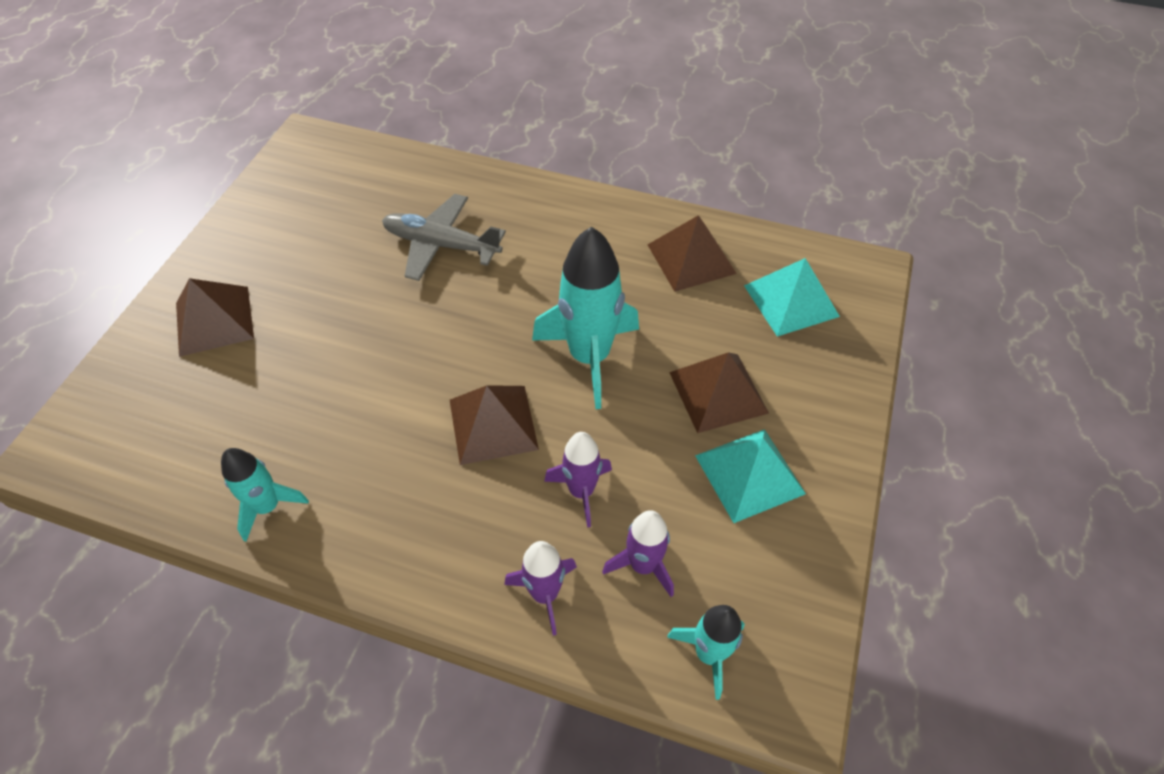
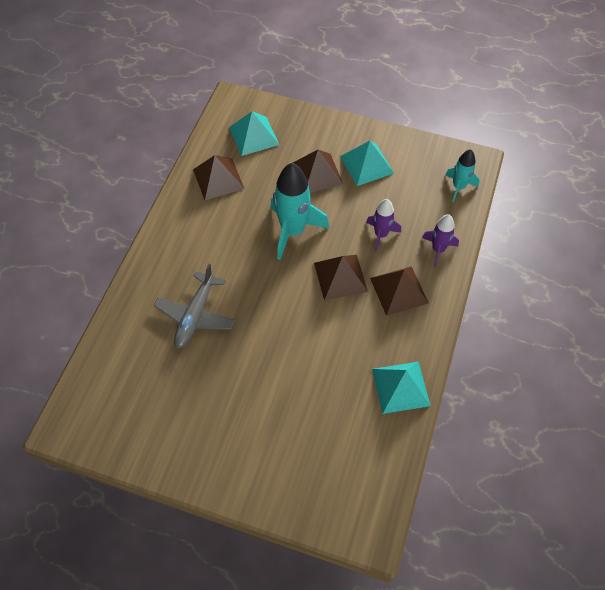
camera: 90 degrees left, 5 degrees up
brown pyramid [176,278,254,357] -> brown pyramid moved to [370,266,429,316]
turquoise rocket [221,448,309,542] -> turquoise pyramid [372,362,431,414]
purple rocket [602,510,674,597] -> none

